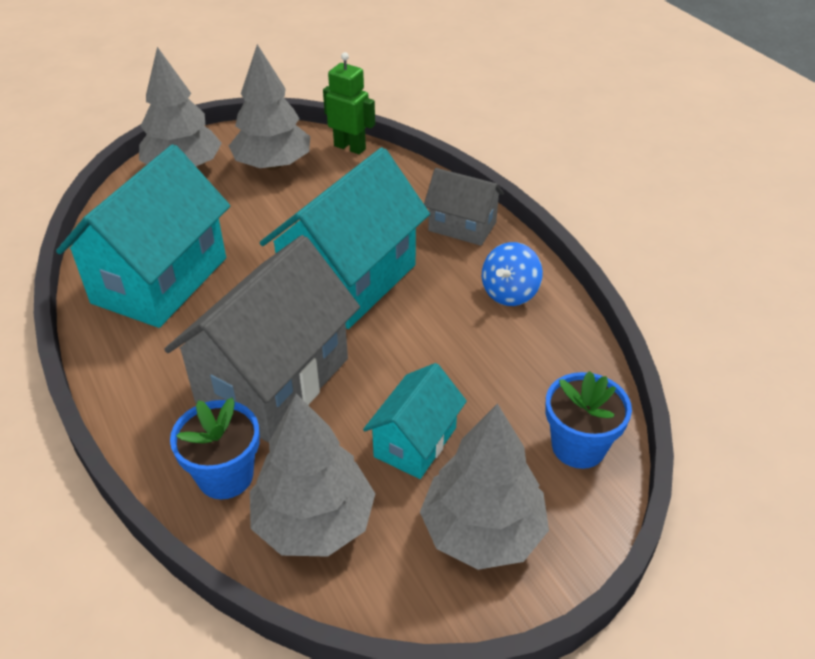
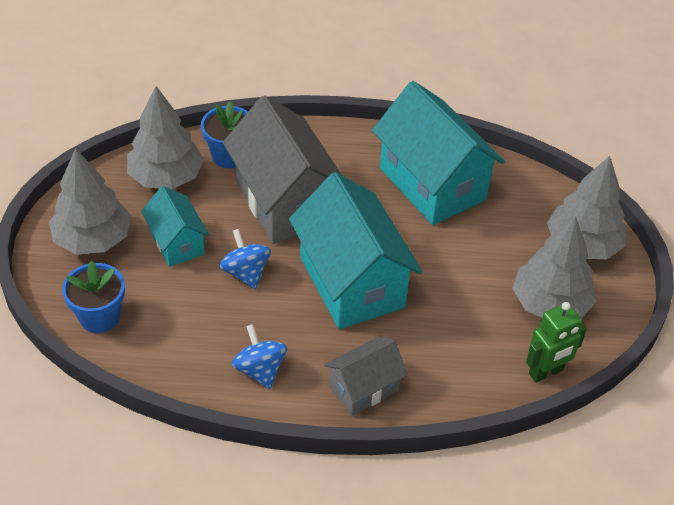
camera: 120 degrees right, 5 degrees up
none -> blue spinning top [219,229,271,289]

